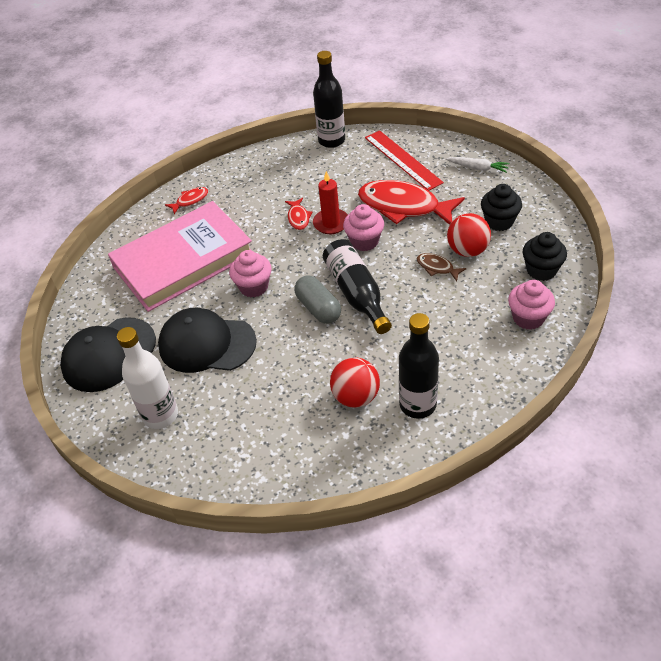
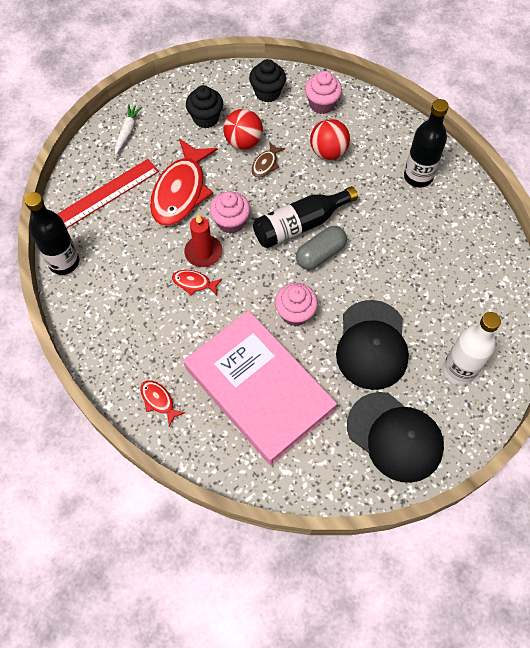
camera: 100 degrees left, 15 degrees up
red fish [285,198,313,230] -> red fish turned 150 degrees counterclockwise [172,270,222,296]
red ball [330,358,380,408] -> red ball moved to [310,119,350,160]

